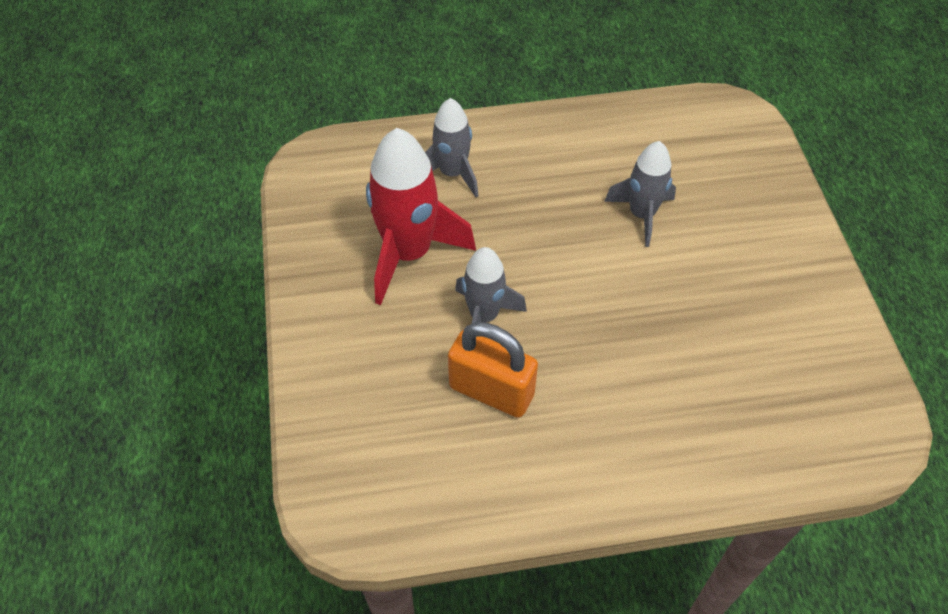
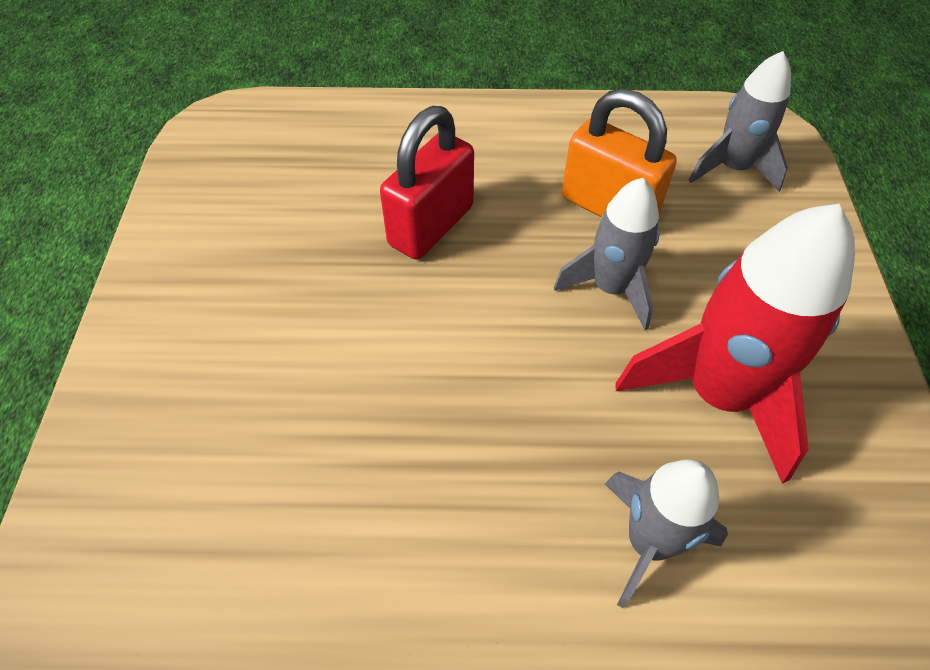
camera: 170 degrees left, 0 degrees up
grey rocket [604,141,676,247] -> grey rocket moved to [688,51,791,192]
none -> red padlock [380,106,474,260]

